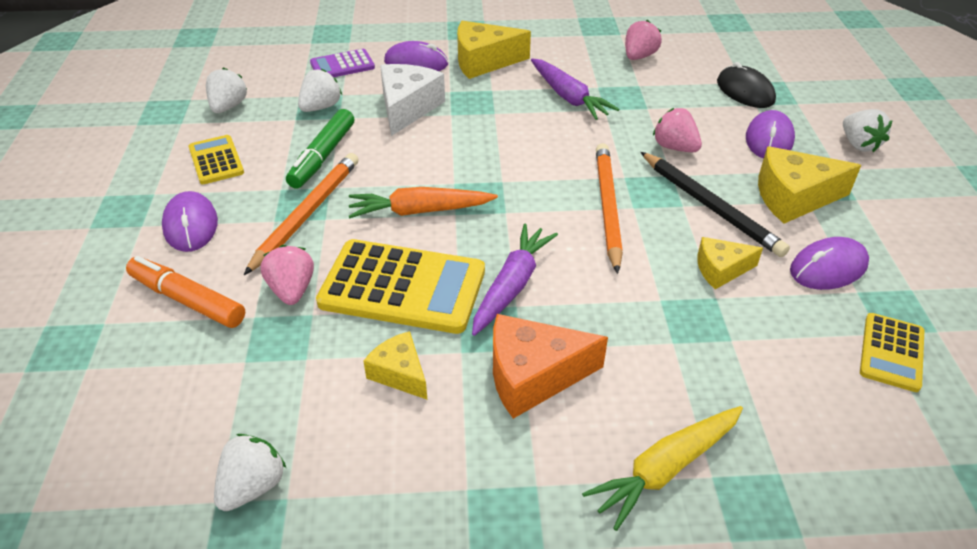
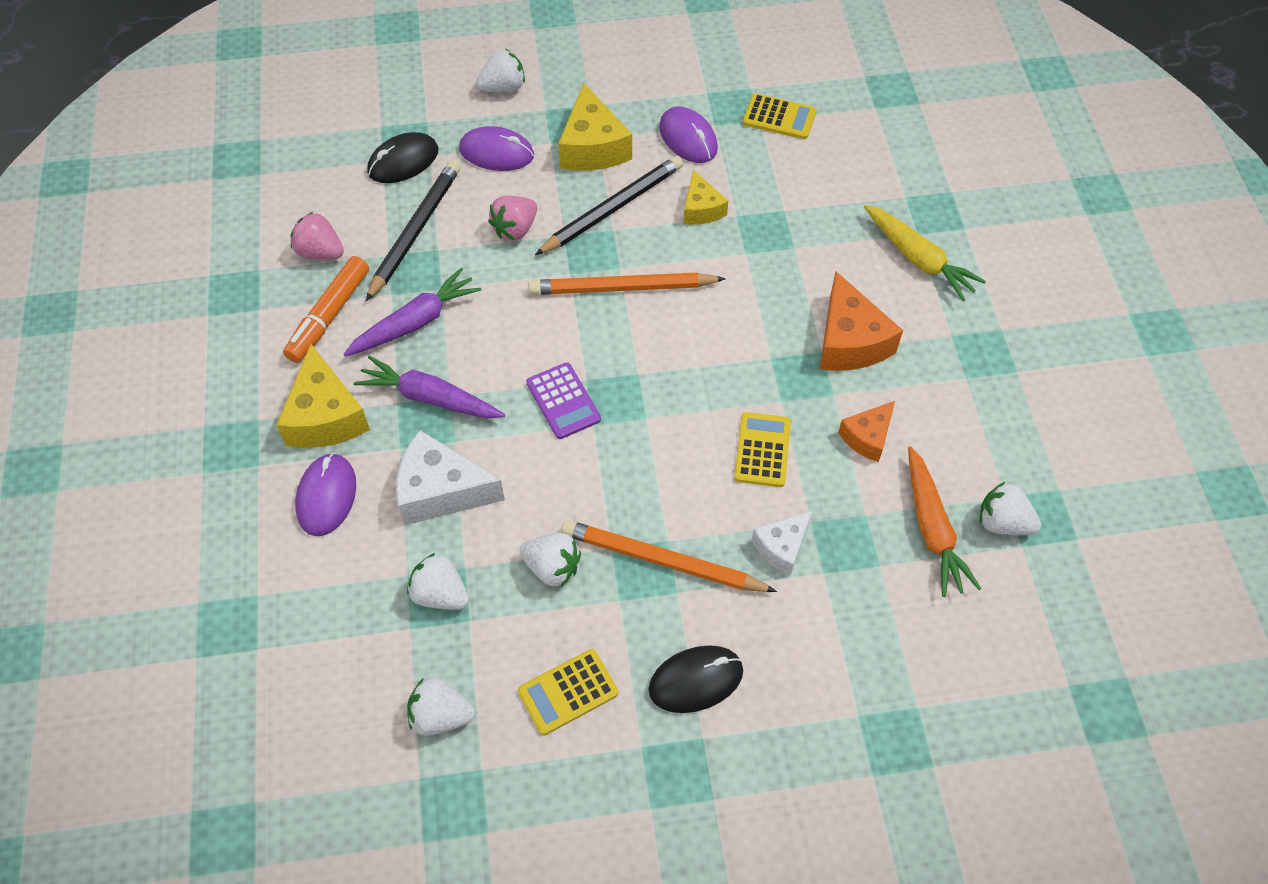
camera: 95 degrees left, 15 degrees up
orange marker [126,256,245,328] -> orange marker moved to [283,256,369,363]
purple mouse [162,191,218,252] -> black mouse [648,645,743,713]
pink strawberry [260,245,314,305] -> white cheese [752,511,812,575]
green marker [286,109,354,189] -> white strawberry [520,533,581,587]
purple calculator [310,49,375,77] -> purple calculator moved to [526,362,601,439]
yellow calculator [316,239,485,334] -> yellow calculator [734,412,791,487], size x0.54
orange carrot [349,187,498,218] -> orange carrot moved to [908,446,981,597]
yellow cheese [363,331,427,399] -> orange cheese [838,401,895,462]
purple carrot [472,223,558,336] -> purple carrot moved to [353,356,505,419]
none -> black pencil [366,160,461,301]

